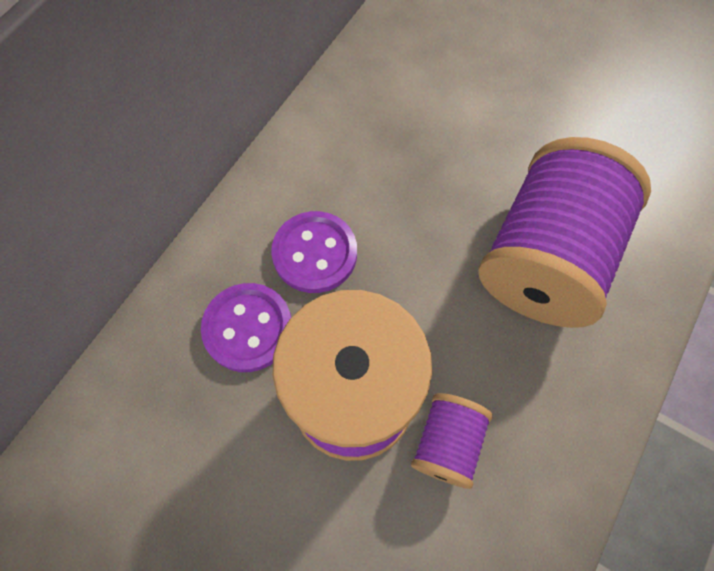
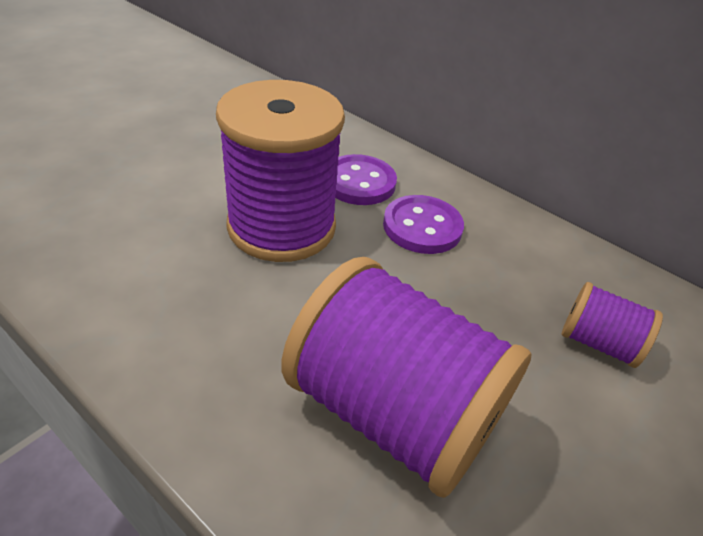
camera: 95 degrees right, 25 degrees down
purple spool [411,393,492,489] -> purple spool moved to [562,282,663,368]

